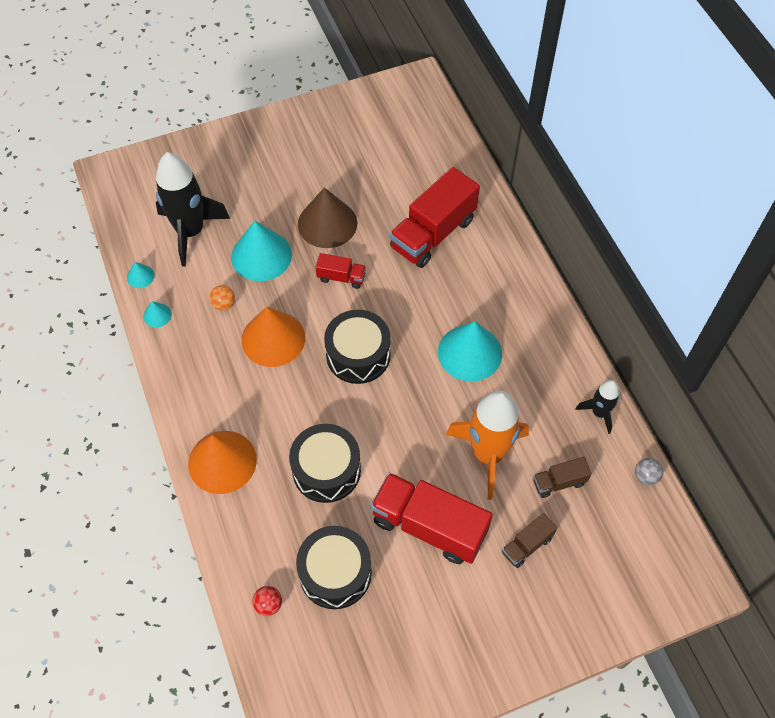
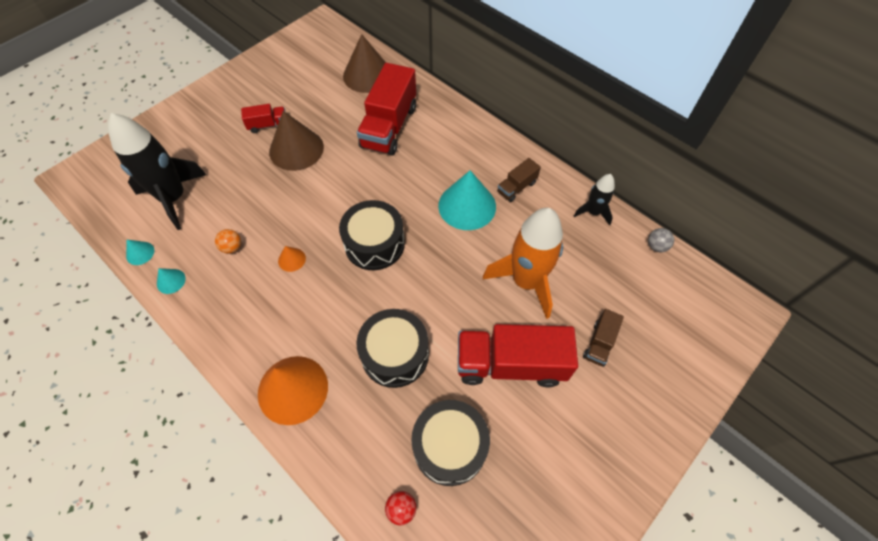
camera: 25 degrees left, 0 degrees up
turquoise cone [231,221,292,281] -> none
orange cone [241,307,305,367] -> orange cone [278,246,306,272], size x0.45
red truck [316,253,366,289] -> red truck moved to [241,104,285,133]
brown truck [533,457,592,498] -> brown truck moved to [497,158,541,202]
none -> brown cone [343,34,386,93]

